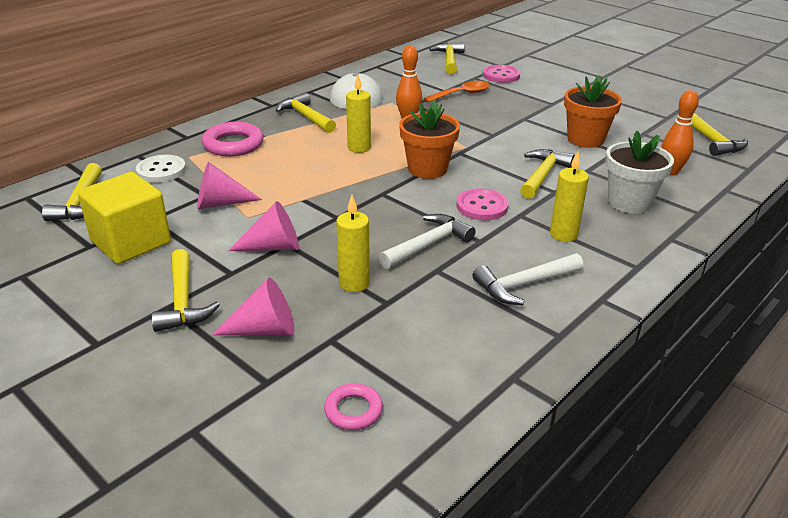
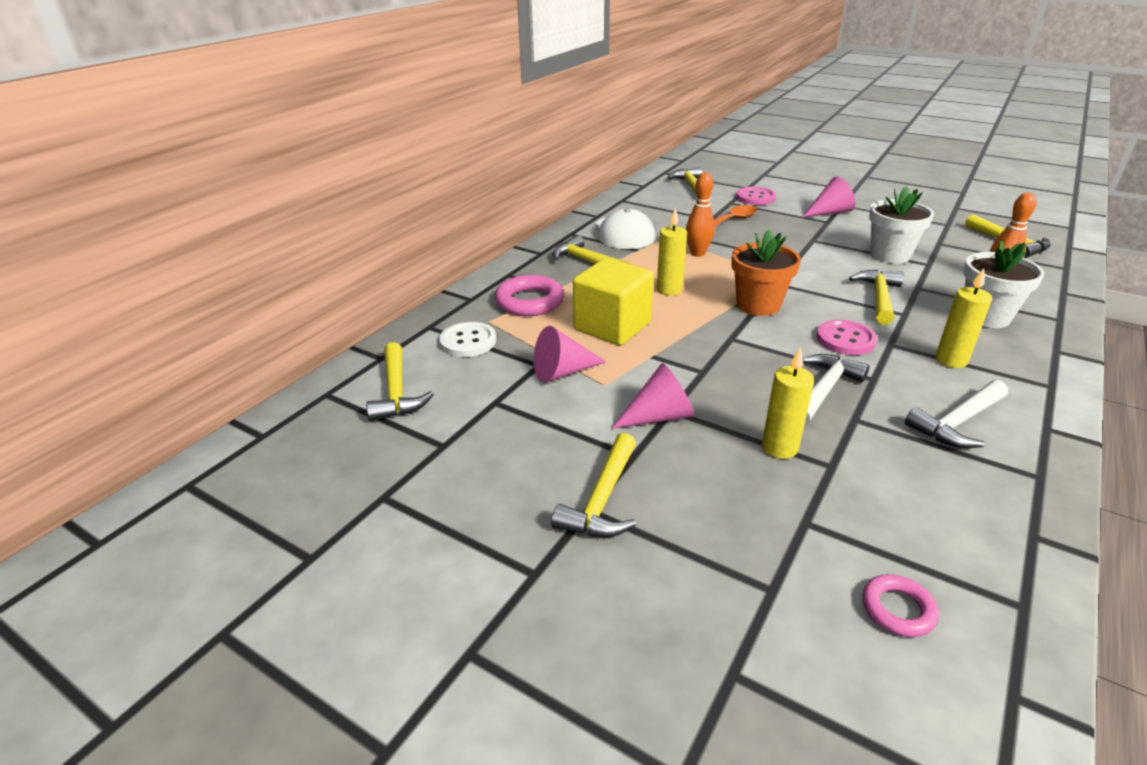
camera: 10 degrees left, 0 degrees up
yellow cube [78,172,171,264] -> yellow cube moved to [573,258,654,345]
yellow hammer [151,249,220,332] -> yellow hammer turned 45 degrees clockwise [551,433,636,537]
pink cone [212,278,294,335] -> pink cone moved to [803,177,855,217]
orange flower pot [564,75,622,148] -> white flower pot [869,186,934,264]

